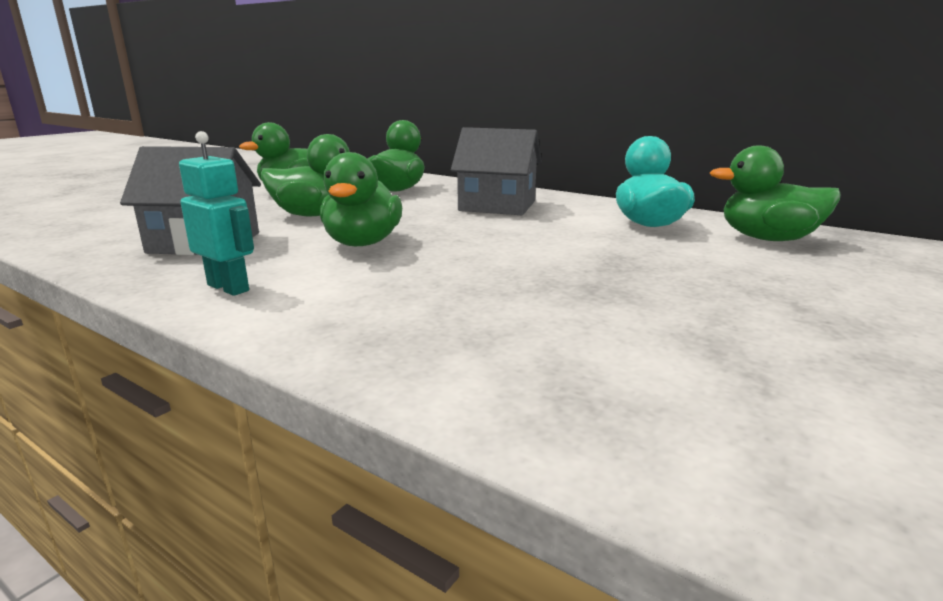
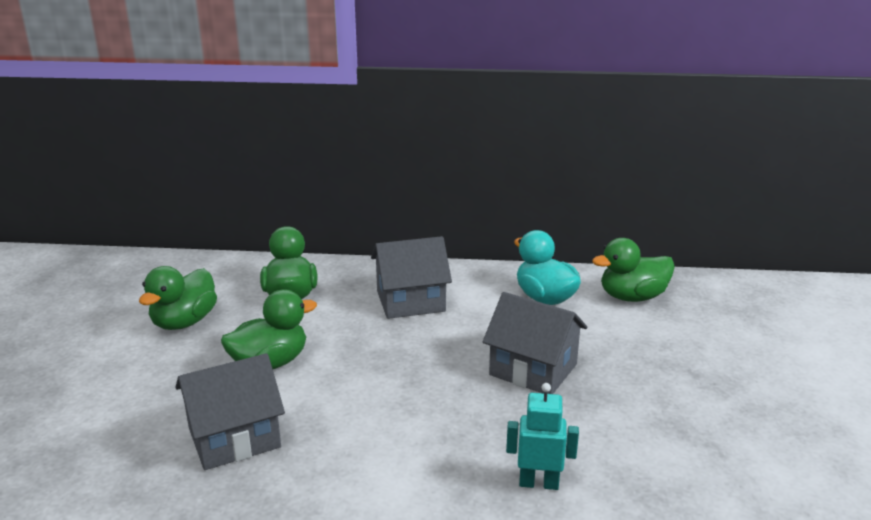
camera: 30 degrees left, 5 degrees up
turquoise robot [179,131,254,296] -> turquoise robot moved to [506,383,579,490]
green duck [320,152,402,246] -> none
none -> grey house [483,292,587,394]

